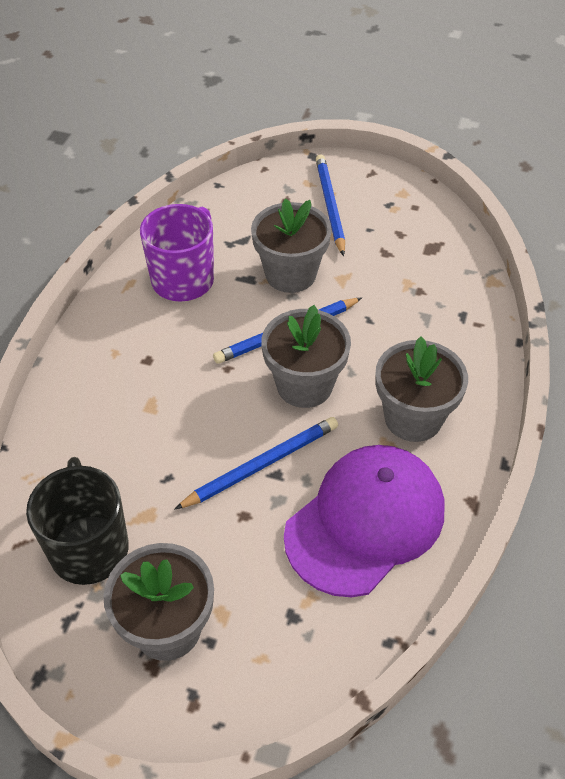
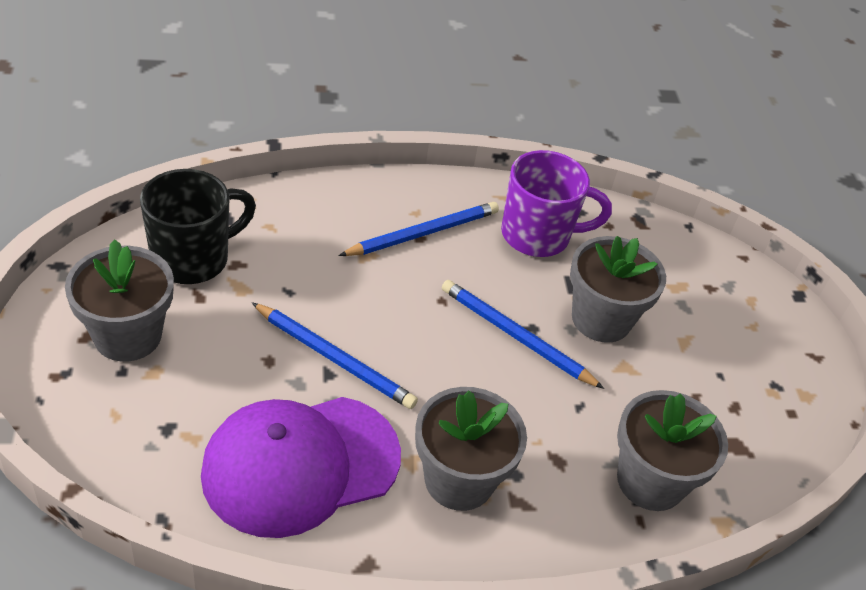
camera: 60 degrees right, 5 degrees down
grey flower pot [261,305,351,408] -> grey flower pot moved to [617,390,728,511]
purple cap [284,445,444,597] -> purple cap turned 135 degrees clockwise [201,397,401,538]
blue pencil [316,154,345,256] -> blue pencil moved to [338,202,499,256]

